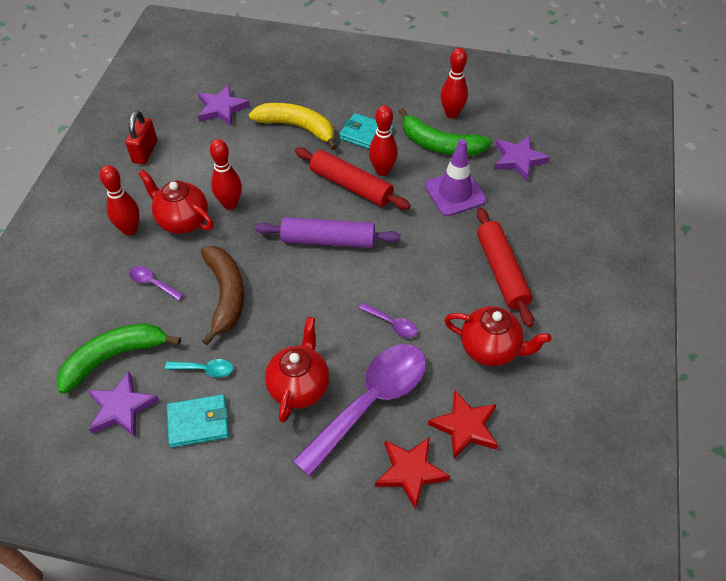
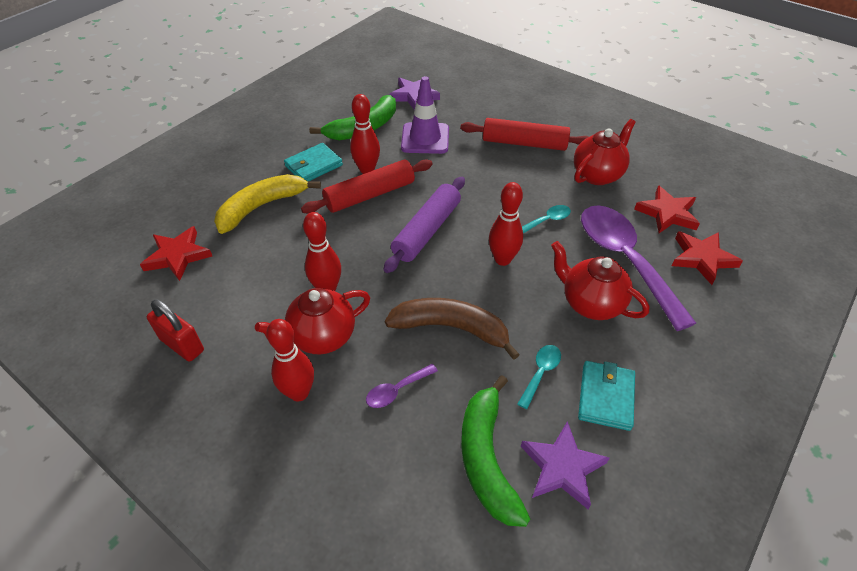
camera: 65 degrees left, 5 degrees down
purple star [198,85,250,126] -> red star [140,226,212,281]
purple spoon [358,302,417,338] -> turquoise spoon [522,205,571,234]
red bowling pin [441,48,468,118] -> red bowling pin moved to [489,182,523,266]

